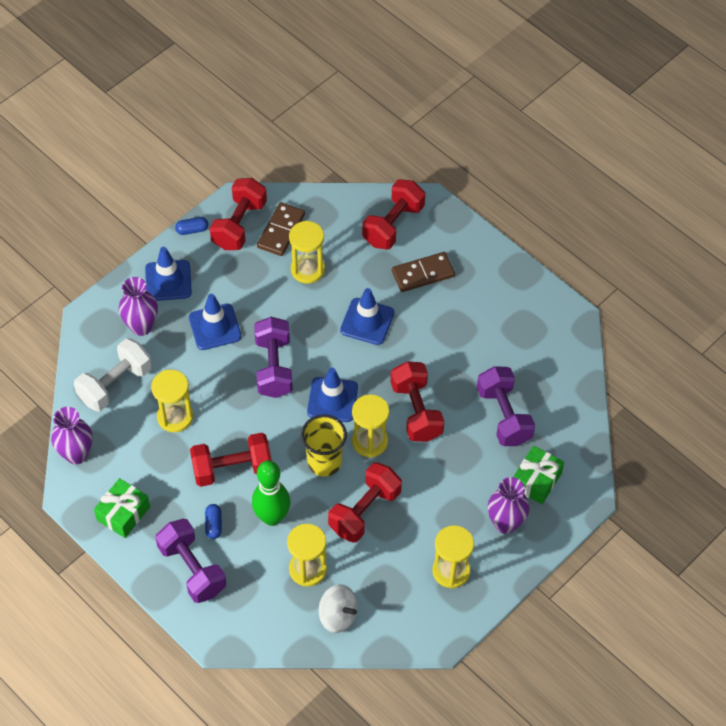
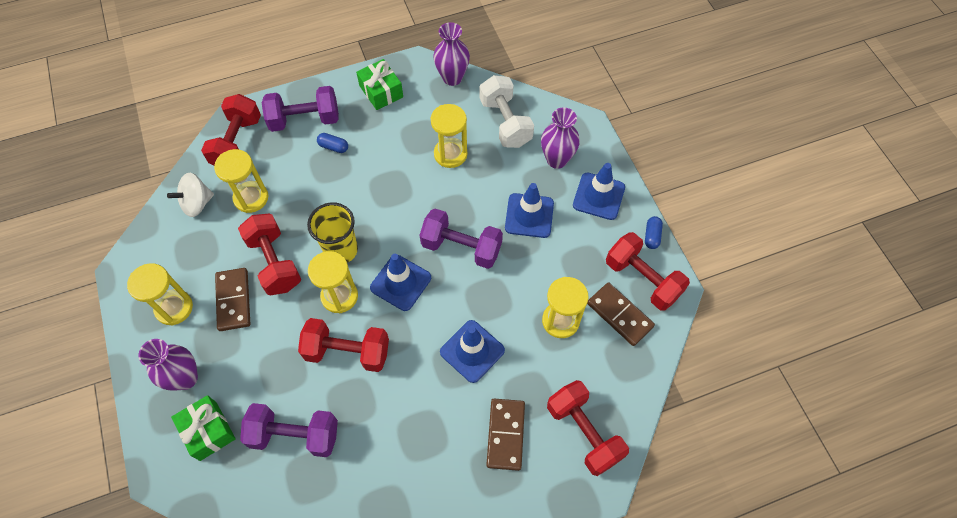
camera: 115 degrees right, 5 degrees up
red dumbbell [190,433,272,487] -> red dumbbell moved to [201,94,261,165]
green bowling pin [252,460,291,526] -> none
none -> brown domino [215,268,250,331]

